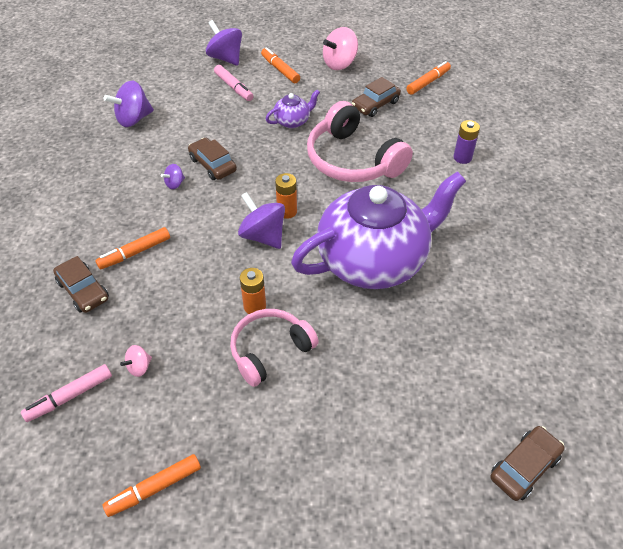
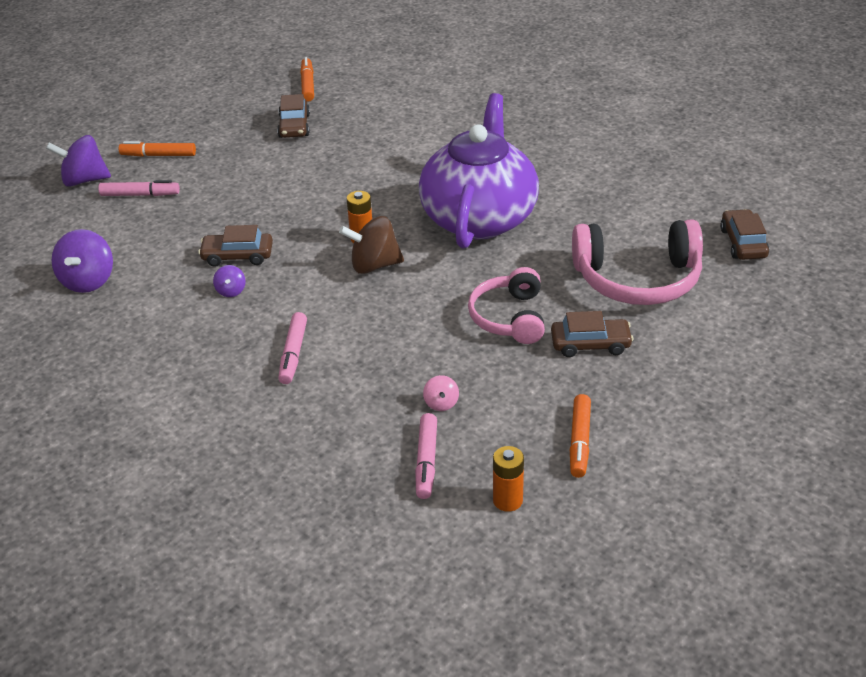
camera: 50 degrees left, 10 degrees down
brown car [53,256,109,313] -> brown car moved to [551,311,633,357]
orange marker [95,227,170,269] -> pink marker [278,312,307,384]
purple spinning top [238,192,285,249] -> brown spinning top [339,216,404,274]
orange battery [240,268,266,314] -> orange battery moved to [493,446,524,512]
purple teapot [266,90,320,128] -> none
pink headphones [307,101,413,182] -> pink headphones moved to [572,220,703,305]
pink spinning top [323,27,358,70] -> none
purple battery [453,120,480,164] -> none

